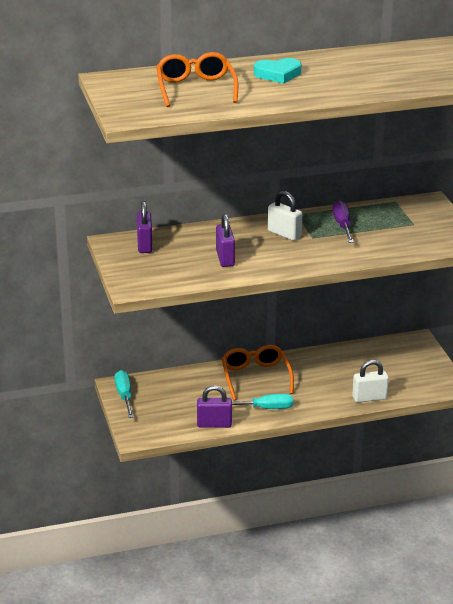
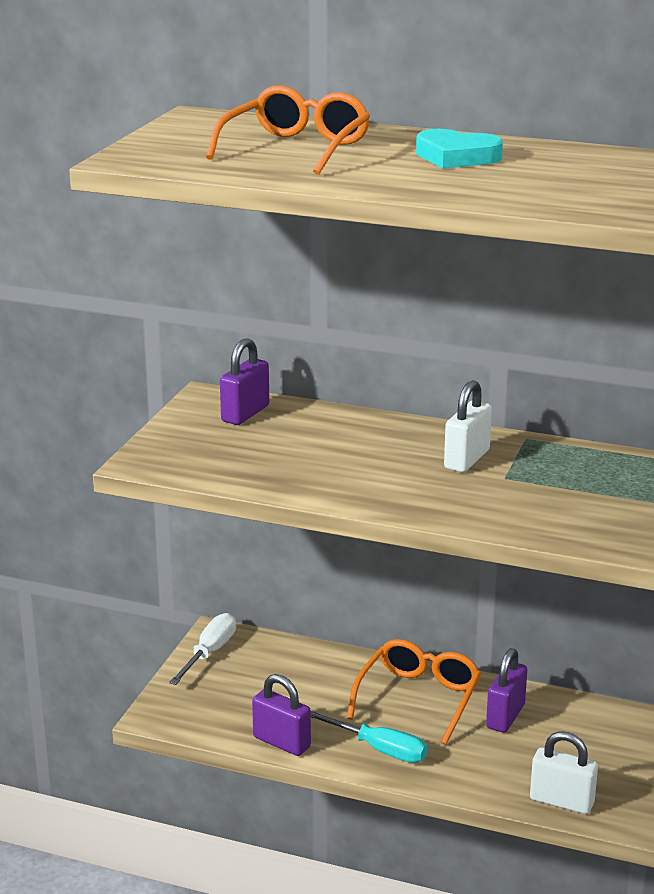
camera: 35 degrees right, 5 degrees down
turquoise screwdriver [115,370,134,418] -> white screwdriver [169,613,236,685]
purple padlock [216,214,235,267] -> purple padlock moved to [486,648,527,733]
white padlock [268,191,302,241] -> white padlock turned 45 degrees clockwise [444,380,492,472]
purple screwdriver [332,200,354,243] -> none

